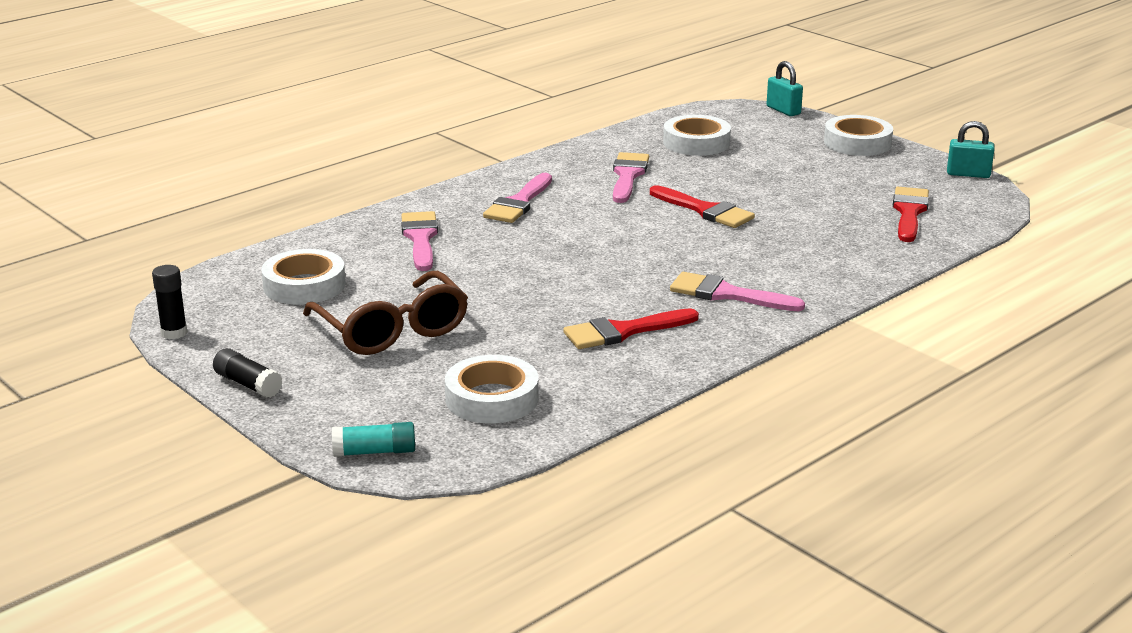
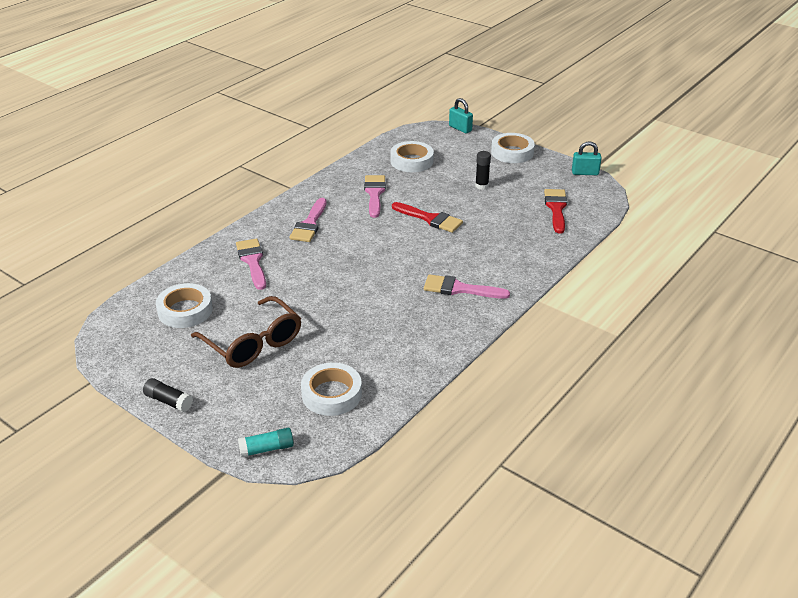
camera: 10 degrees left, 10 degrees up
black glue stick [152,265,187,339] -> black glue stick moved to [475,151,491,190]
red brush [563,308,699,349] -> none

